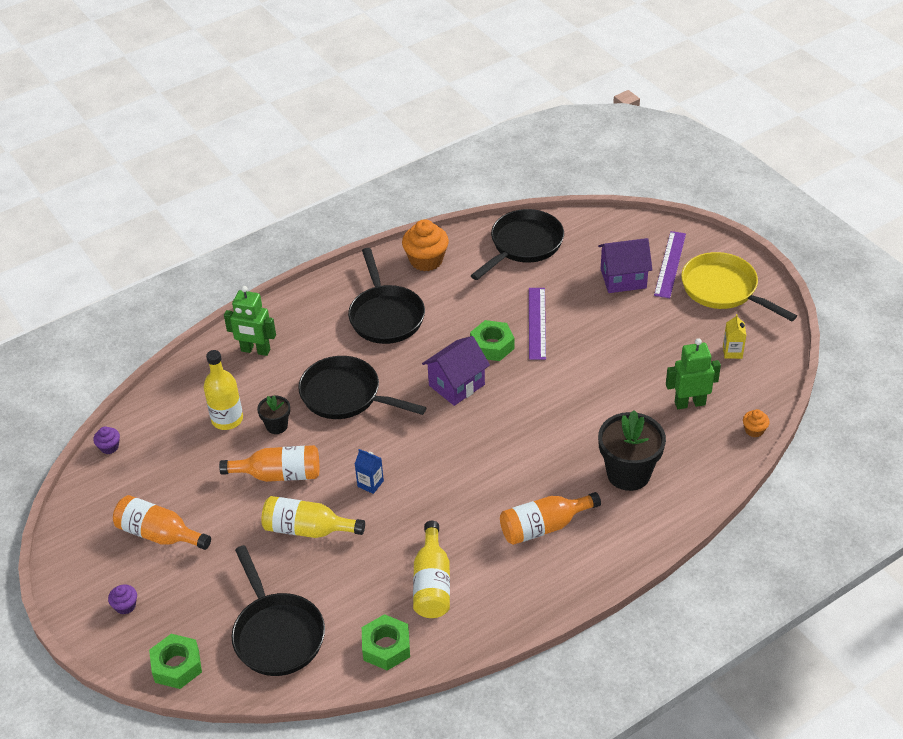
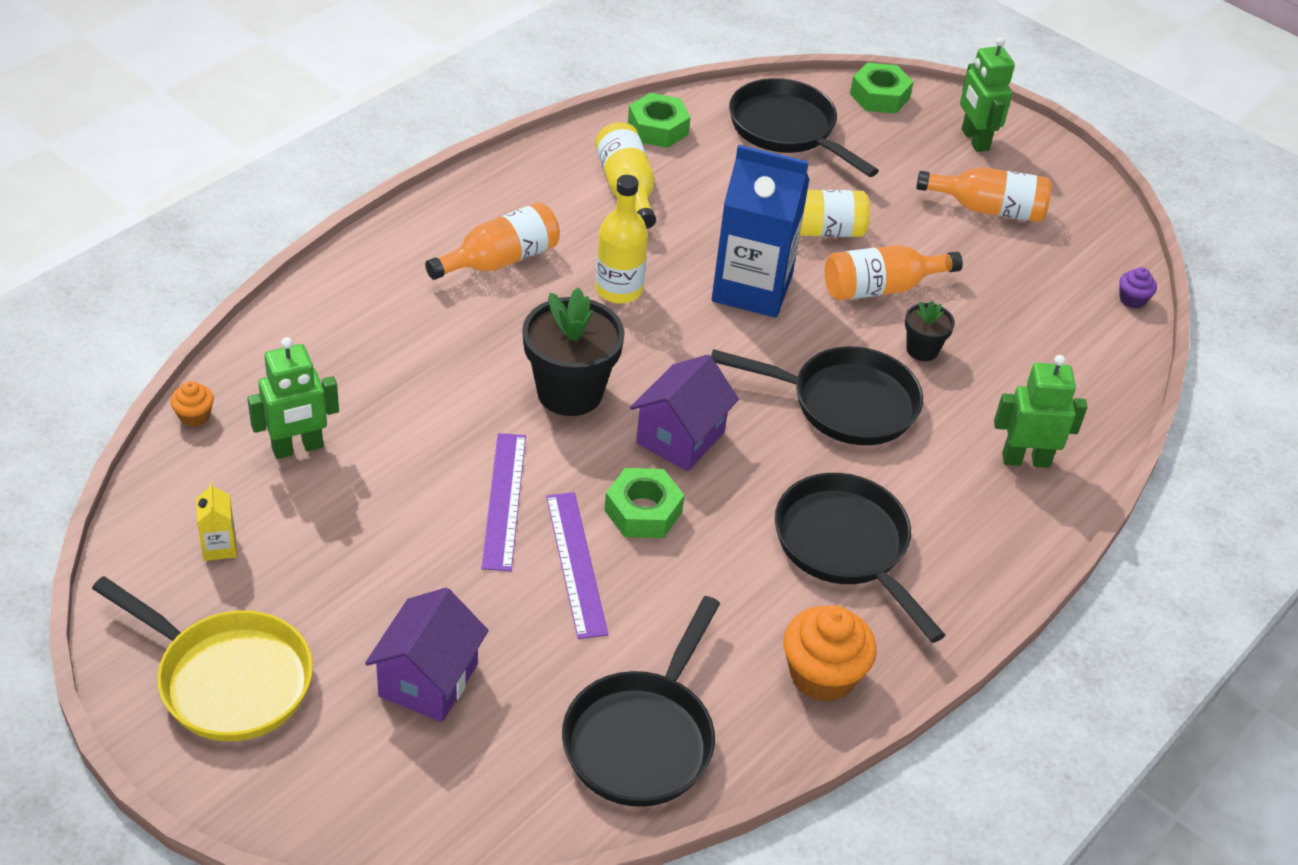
camera: 160 degrees right, 0 degrees up
purple cupcake [108,585,137,615] -> green robot [960,37,1015,152]
yellow bottle [204,350,243,430] -> yellow bottle moved to [595,175,648,304]
blue carton [355,449,384,494] -> blue carton [712,145,810,318], size x2.48
purple house [598,238,652,293] -> purple house turned 45 degrees counterclockwise [365,588,489,722]
black flower pot [598,410,666,491] -> black flower pot moved to [522,287,625,416]
purple ruler [654,231,686,298] -> purple ruler moved to [481,433,526,571]

